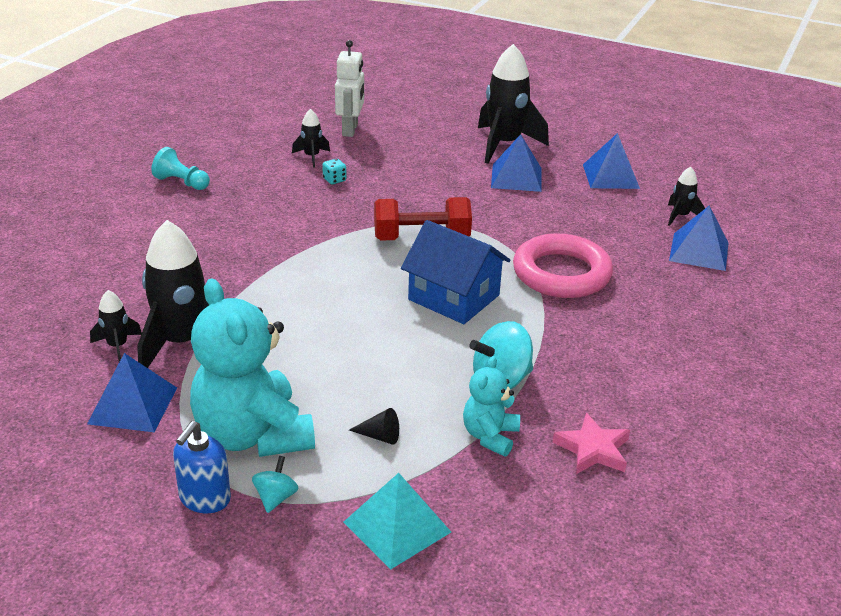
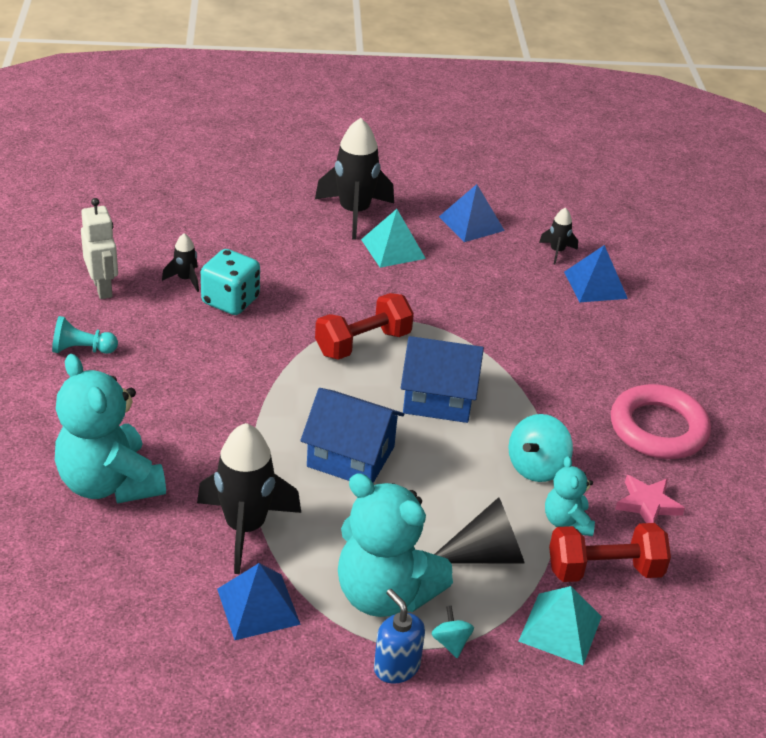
camera: 30 degrees left, 5 degrees up
black rocket [90,290,142,362] -> none
blue soap dispenser [173,421,231,513] -> blue soap dispenser turned 150 degrees clockwise [374,589,425,684]
turquoise dice [322,159,346,184] -> turquoise dice [201,249,260,315], size x2.31
white robot [335,40,364,137] -> white robot moved to [81,198,118,299]
black cone [349,408,399,445] -> black cone [434,497,525,564], size x2.12
blue pyramid [491,134,541,192] -> turquoise pyramid [361,209,426,268]
pink ring [513,234,613,298] -> pink ring moved to [611,384,711,459]
none -> turquoise teddy bear [55,354,166,504]
none -> blue house [300,388,404,483]
none -> red dumbbell [549,523,671,582]

